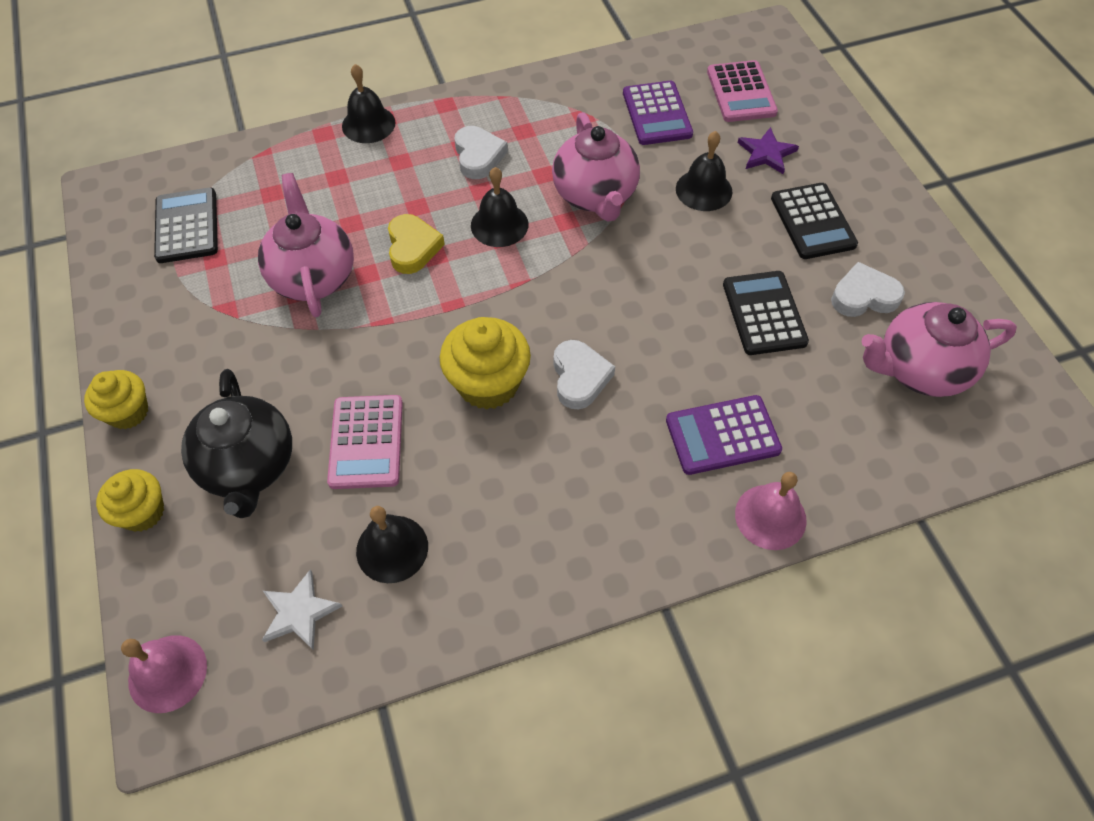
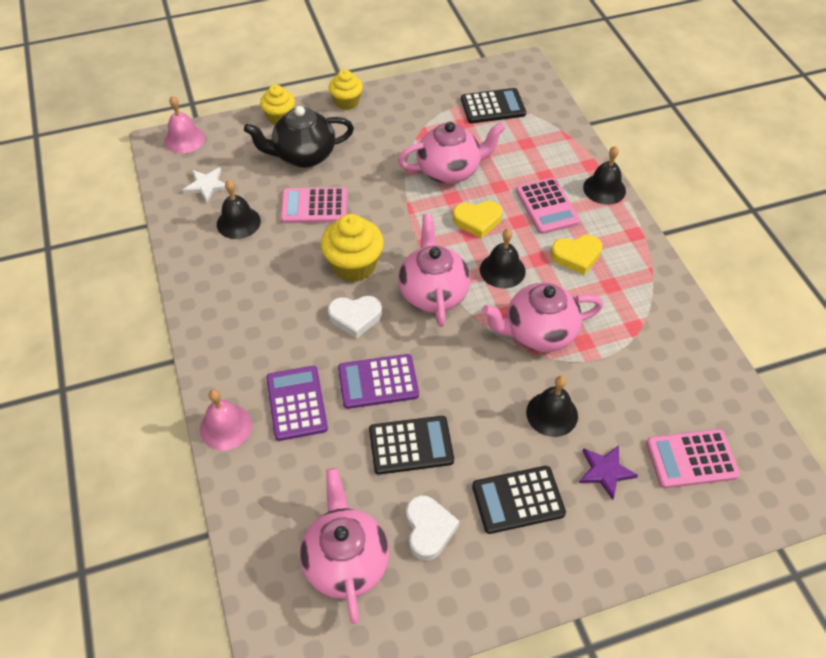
camera: 90 degrees right, 5 degrees down
white heart [454,126,508,179] -> yellow heart [551,235,602,275]
purple calculator [623,81,693,145] -> purple calculator moved to [338,354,419,409]
none -> pink teapot [398,214,470,327]
none -> pink calculator [516,178,580,234]

